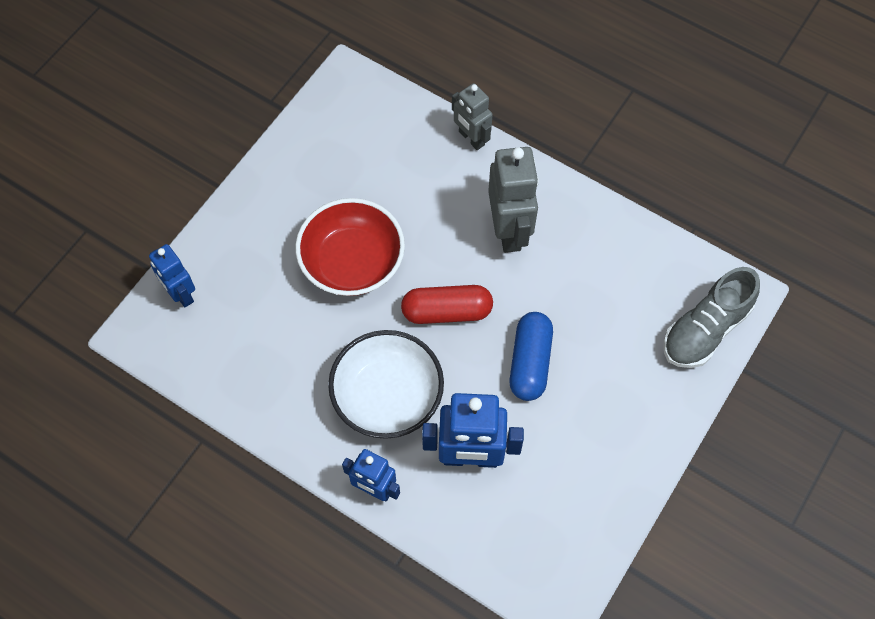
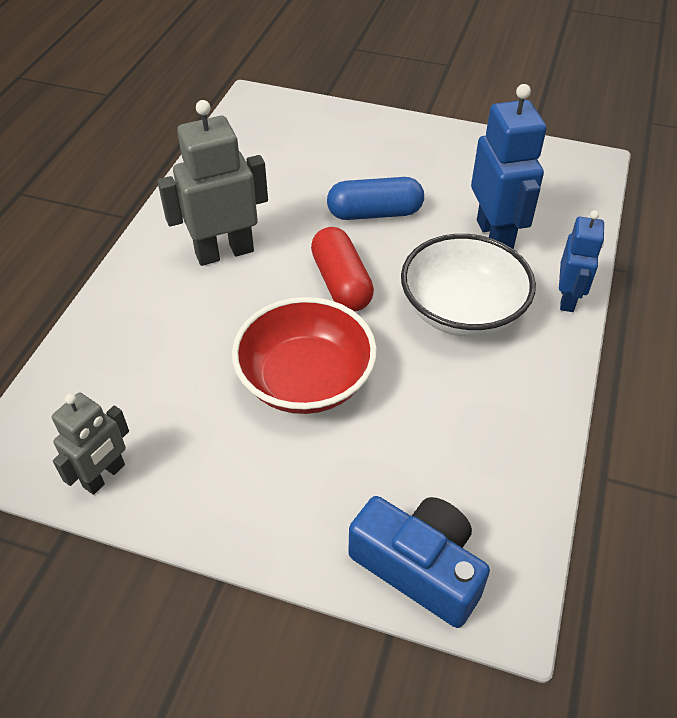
camera: 105 degrees left, 15 degrees down
blue robot [149,244,195,308] -> blue camera [348,496,490,628]
grey robot [452,83,493,150] -> grey robot moved to [52,393,129,495]
grey shoe [663,267,760,368] -> none

